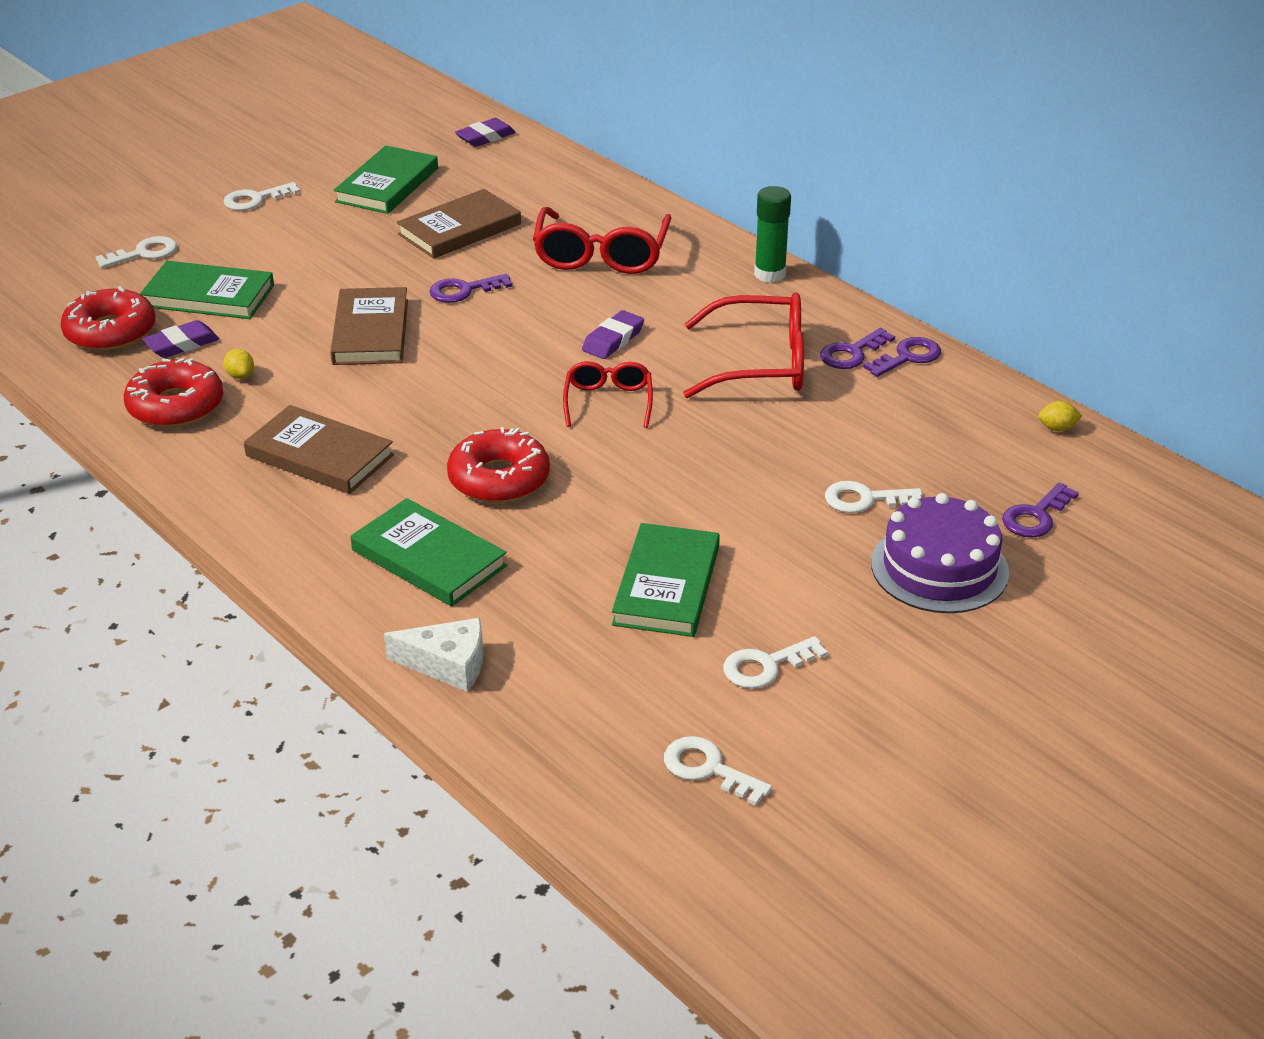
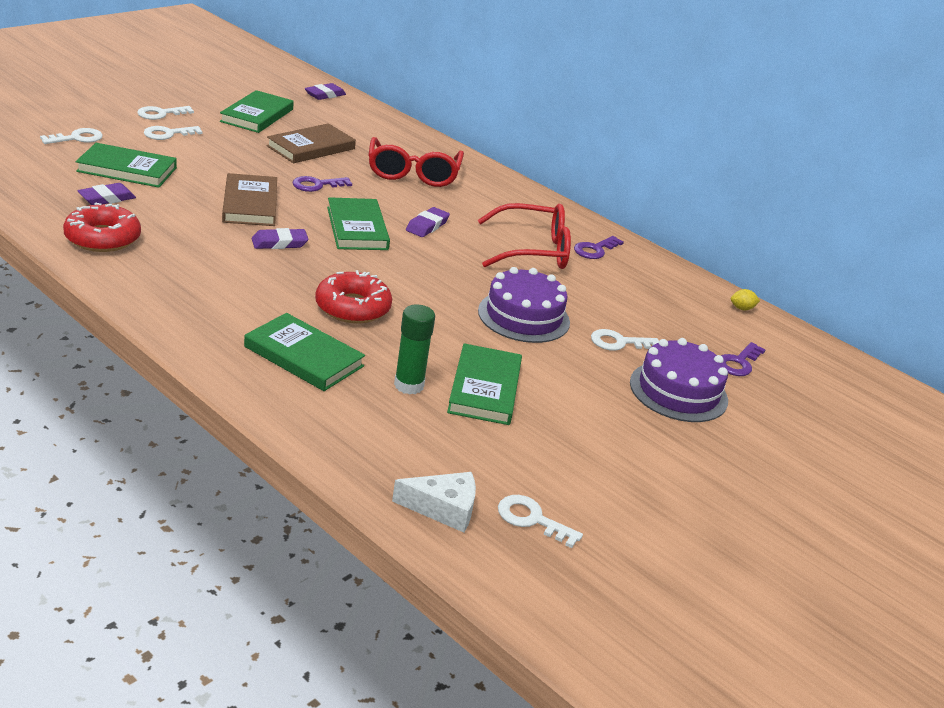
camera: 10 degrees left, 5 degrees down
red donut [61,286,155,351] -> none
yellow lemon [224,349,254,379] -> none
brown book [244,405,394,494] -> none
white cheese [384,618,483,692] -> white cheese moved to [392,472,476,533]
red glasses [563,361,653,428] -> none
white key [723,636,828,689] -> white key moved to [144,126,203,140]
green glue stick [754,186,791,283] -> green glue stick moved to [394,304,435,395]
purple key [863,337,941,377] -> none
none -> purple eraser [252,228,308,249]
none -> green book [327,197,390,250]
none -> purple cake [478,267,570,343]

